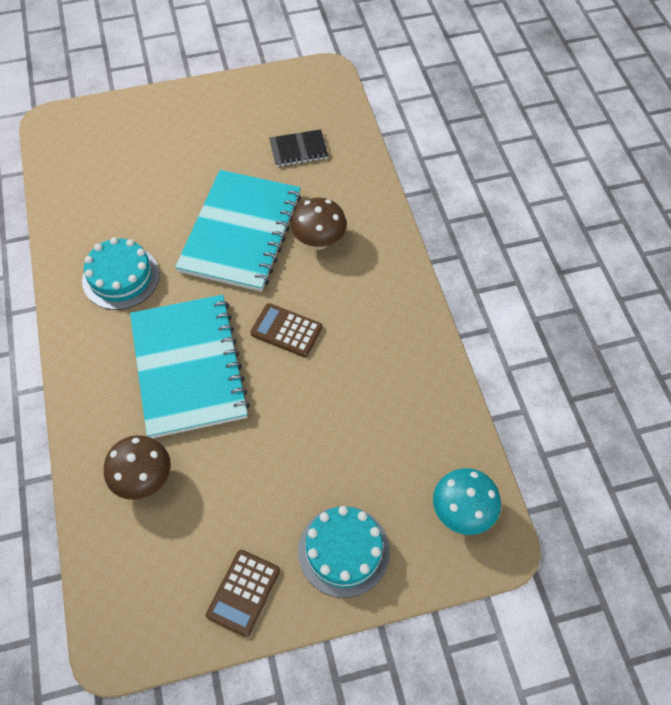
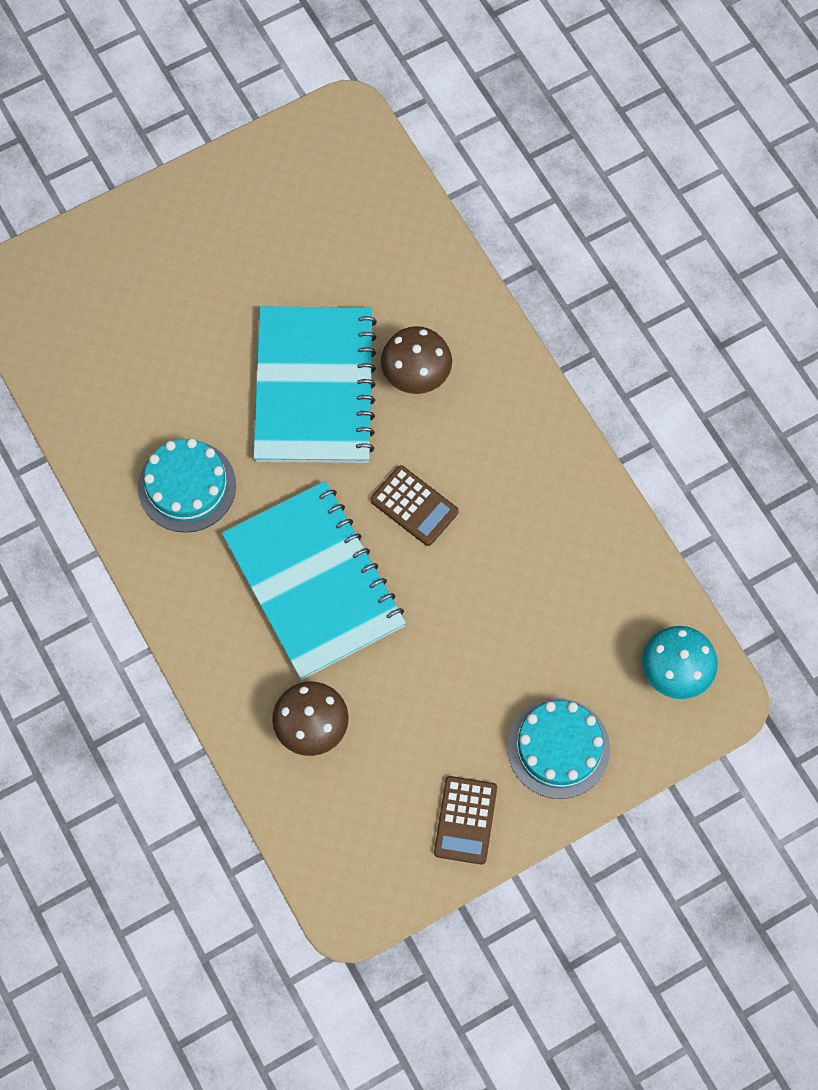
camera: 15 degrees left, 10 degrees up
brown calculator [250,303,323,357] -> brown calculator turned 150 degrees counterclockwise [370,465,459,546]
black notebook [269,129,328,167] -> none

